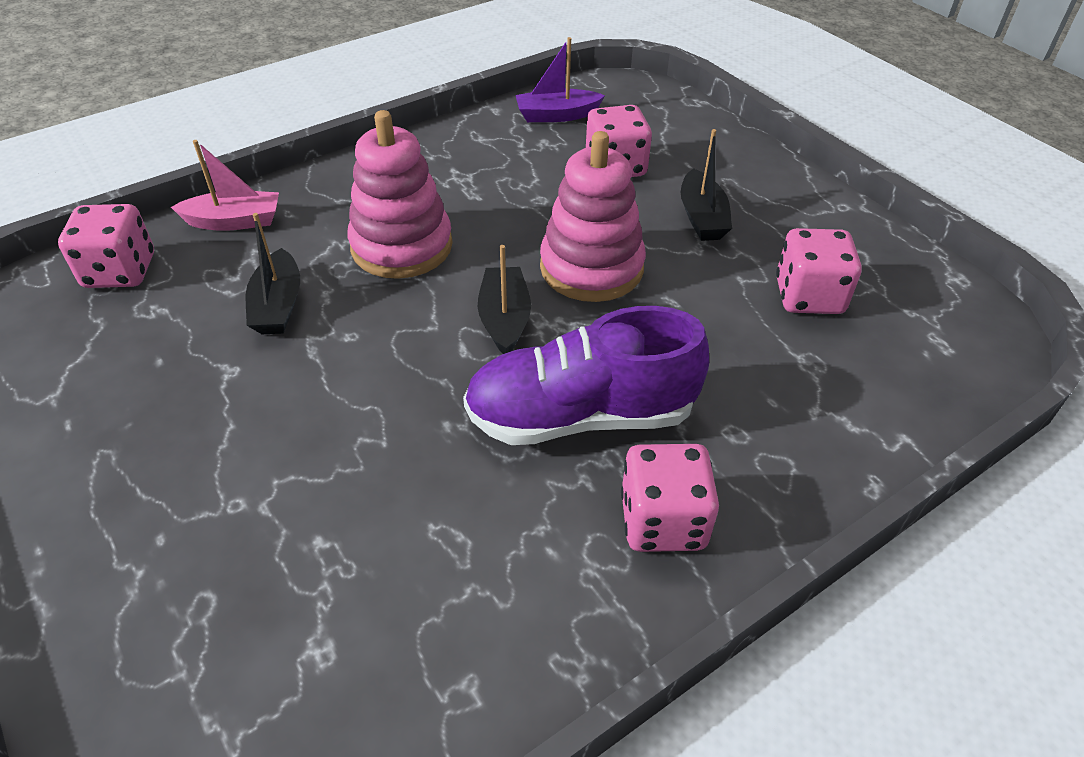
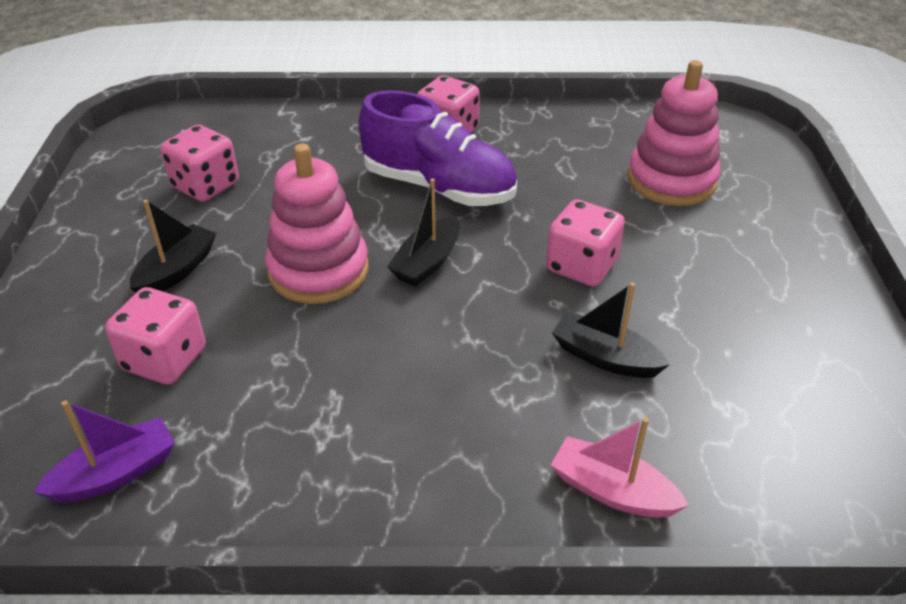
camera: 145 degrees left, 5 degrees down
pink dice [58,204,154,288] -> pink dice moved to [546,199,625,286]
black boat [246,213,300,334] -> black boat turned 90 degrees counterclockwise [552,282,670,378]
pink stacking toy [348,110,453,279] -> pink stacking toy moved to [628,60,721,206]
purple boat [515,37,605,122] -> purple boat turned 60 degrees counterclockwise [34,401,175,503]

